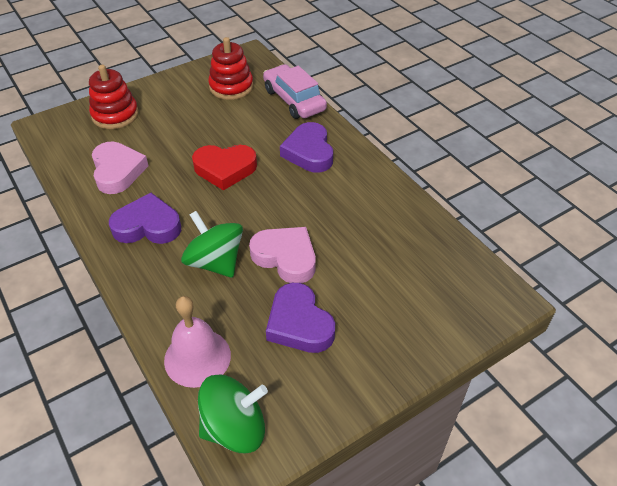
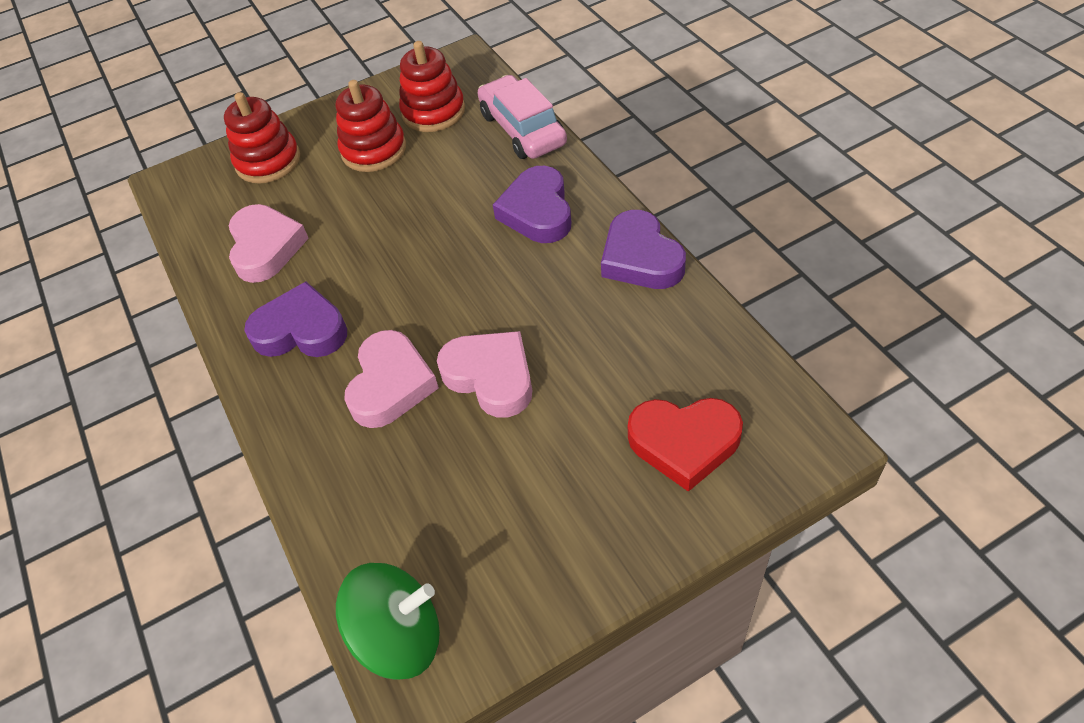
camera: 10 degrees right, 5 degrees up
pink bell [164,296,231,388] -> none
green spinning top [181,211,243,278] -> pink heart [344,330,439,428]
red heart [192,145,257,191] -> red heart moved to [628,398,743,492]
purple heart [266,283,335,353] -> purple heart moved to [601,210,686,289]
none -> red stacking toy [336,80,406,172]

